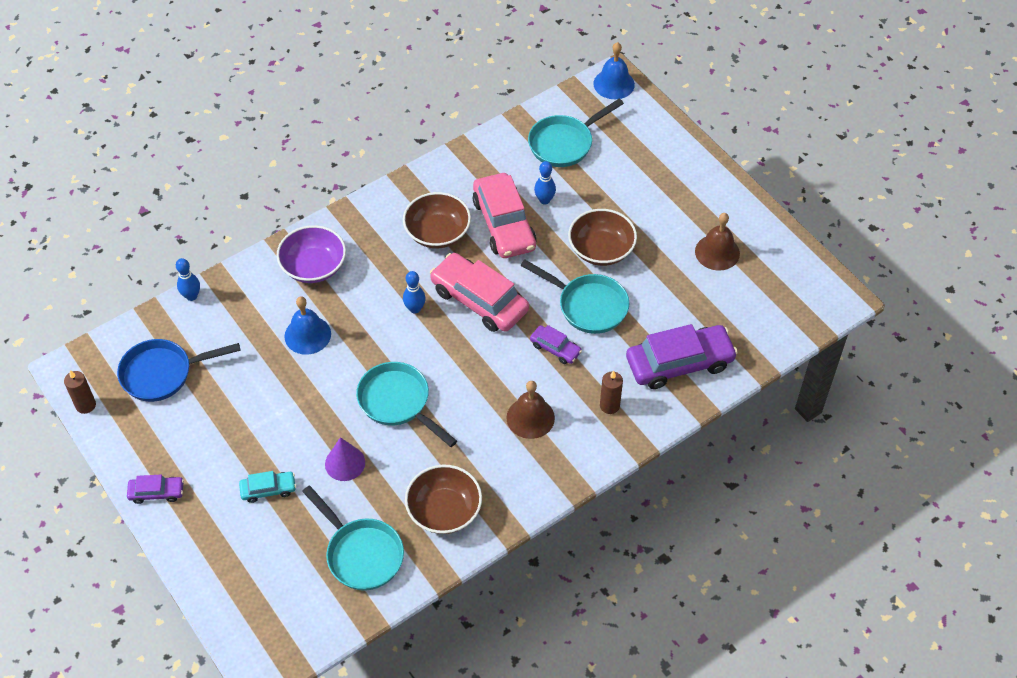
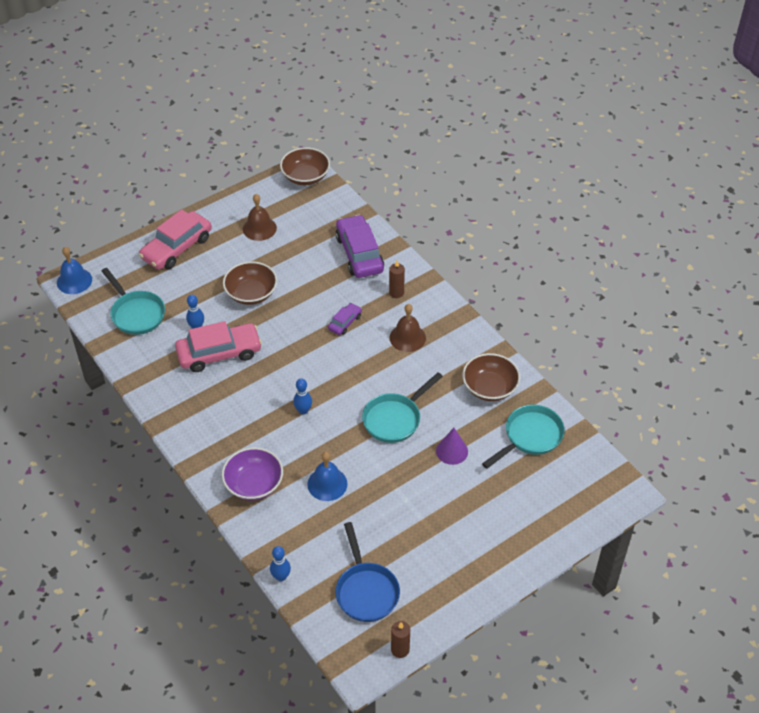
camera: 90 degrees left, 5 degrees down
purple car [127,475,184,504] -> none
turquoise car [239,471,296,503] -> none
brown bowl [403,192,471,248] -> brown bowl moved to [280,147,330,185]
pink car [430,253,529,332] -> pink car moved to [139,209,212,270]
turquoise pan [521,260,629,334] -> none

